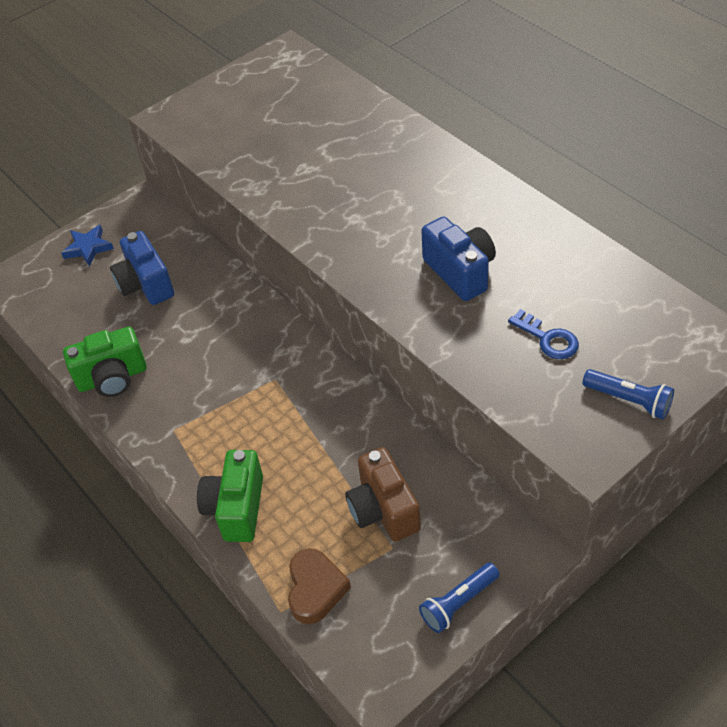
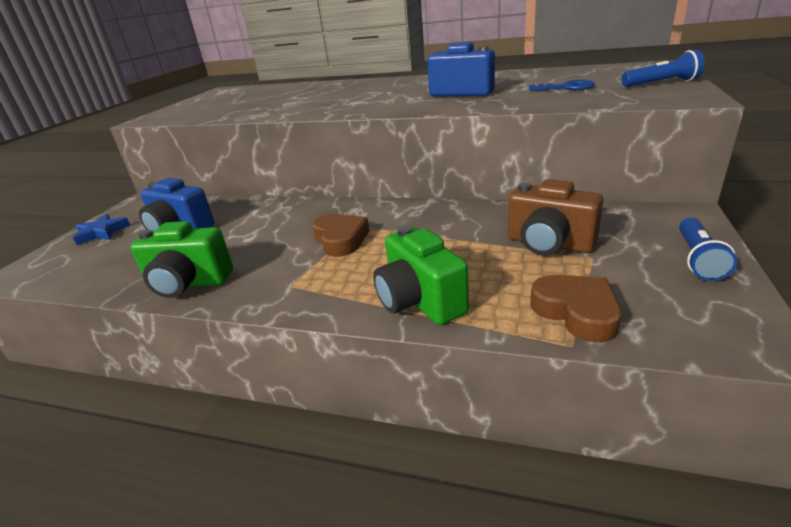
camera: 35 degrees left, 20 degrees down
green camera [63,326,147,397] -> green camera turned 60 degrees clockwise [130,221,233,298]
none -> brown heart [312,214,369,257]

